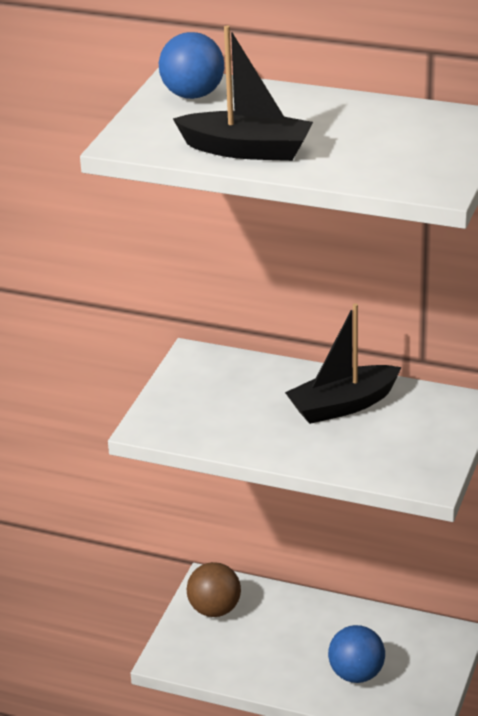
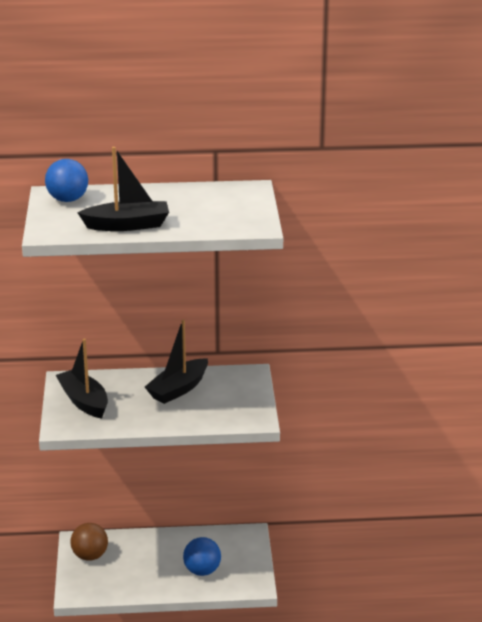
camera: 25 degrees left, 5 degrees down
none -> black boat [56,339,108,419]

